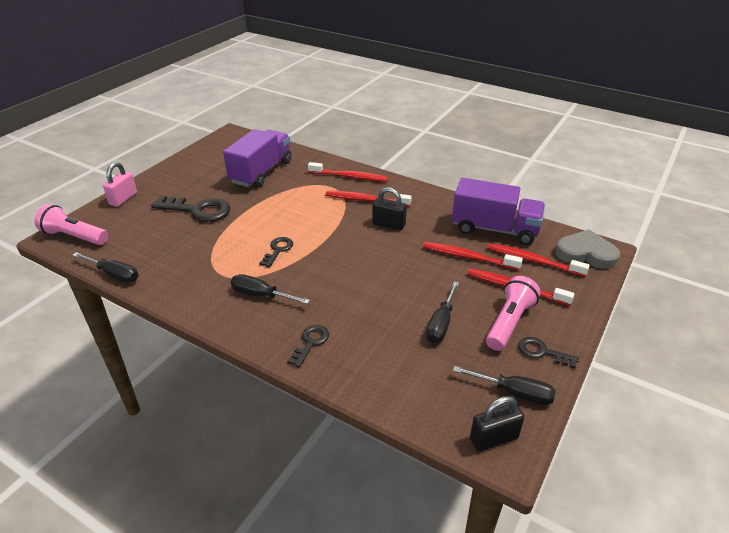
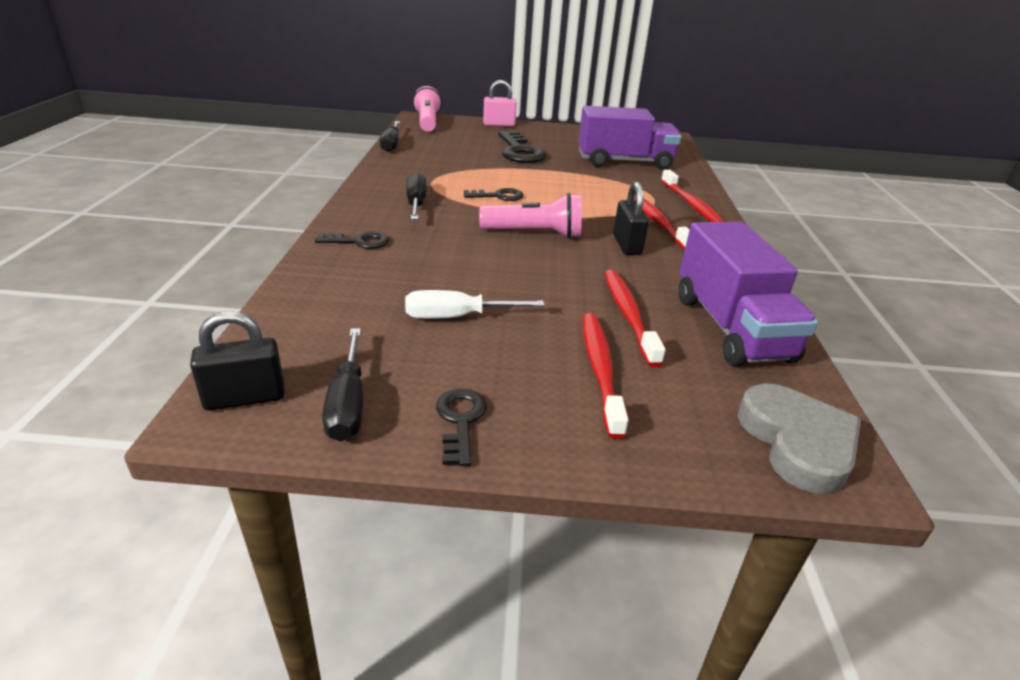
camera: 60 degrees right, 5 degrees down
black screwdriver [426,281,459,343] -> white screwdriver [405,290,545,319]
black padlock [470,396,524,451] -> black padlock turned 60 degrees counterclockwise [190,311,285,410]
pink flashlight [486,276,541,351] -> pink flashlight moved to [479,193,582,238]
red toothbrush [487,243,590,277] -> none

